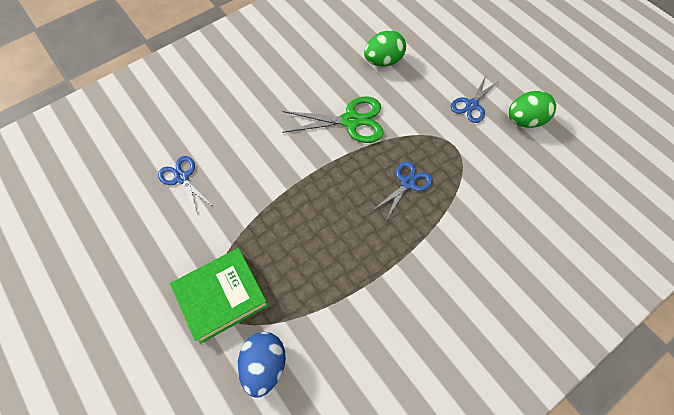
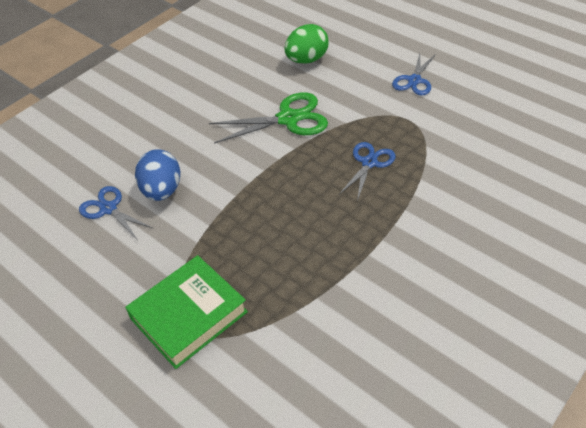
camera: 10 degrees left, 15 degrees down
blue egg [238,332,286,397] -> blue egg moved to [135,149,180,201]
green egg [508,91,556,128] -> none

